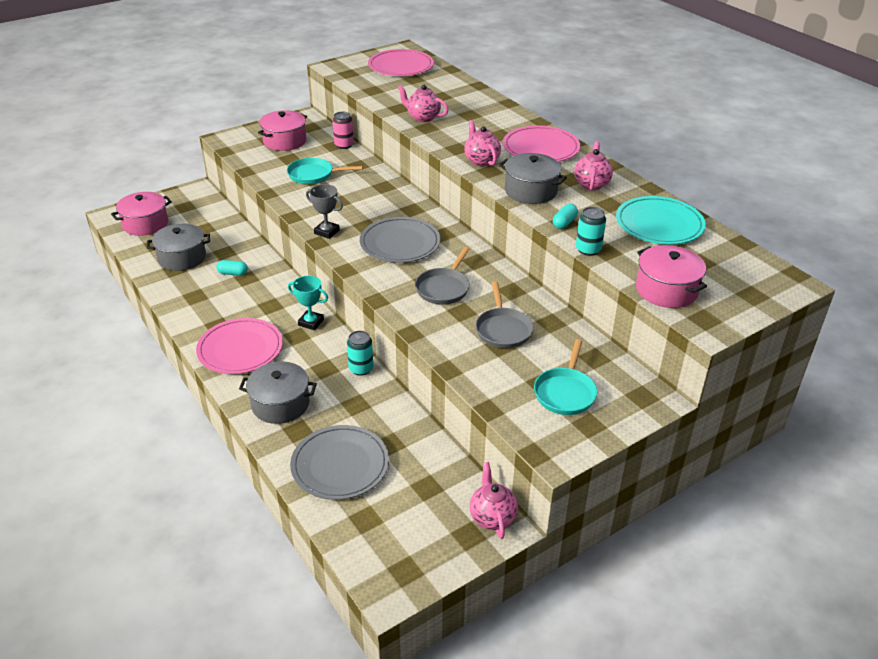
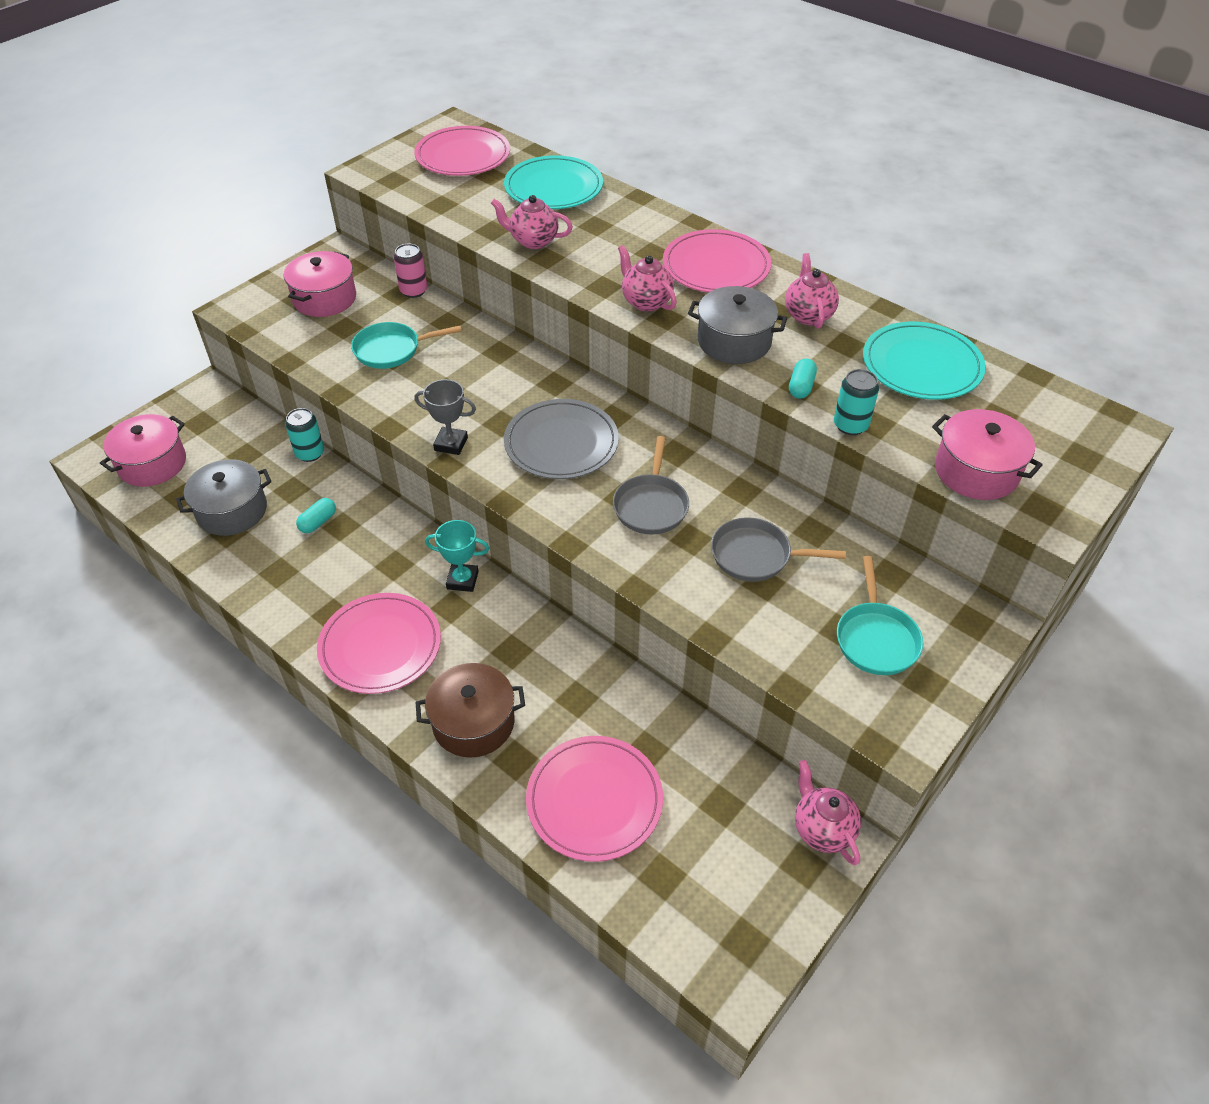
camera: 15 degrees left, 10 degrees up
turquoise capsule [216,260,248,276] -> turquoise capsule turned 45 degrees counterclockwise [296,498,336,533]
grey pot [239,362,317,424] -> brown pot [416,663,525,758]
grey plate [290,425,389,500] -> pink plate [526,736,663,862]
turquoise can [347,331,373,376] -> turquoise can moved to [285,408,324,462]
grey pan [476,282,534,348] -> grey pan turned 120 degrees clockwise [711,517,846,582]
none -> turquoise plate [504,155,603,209]

